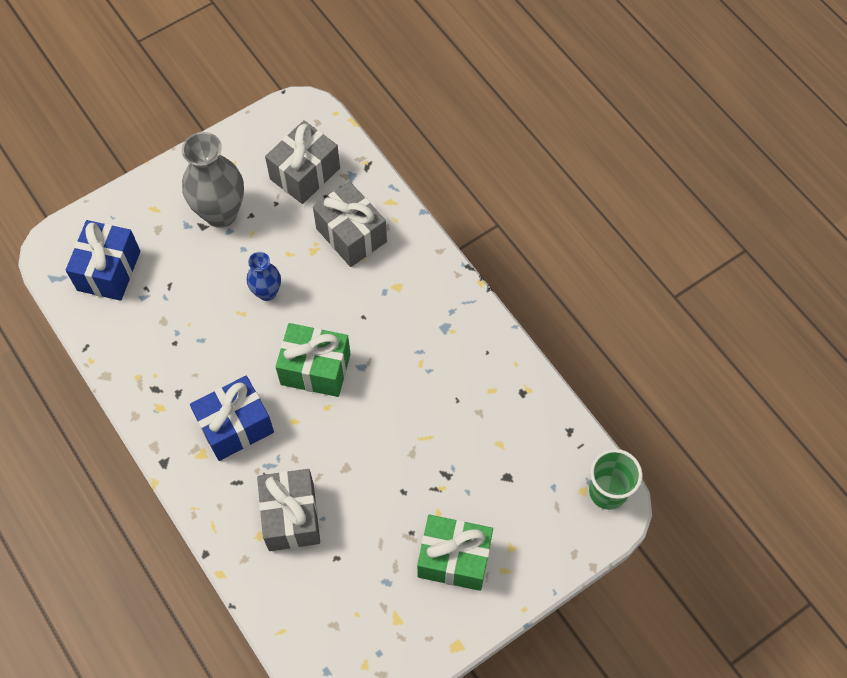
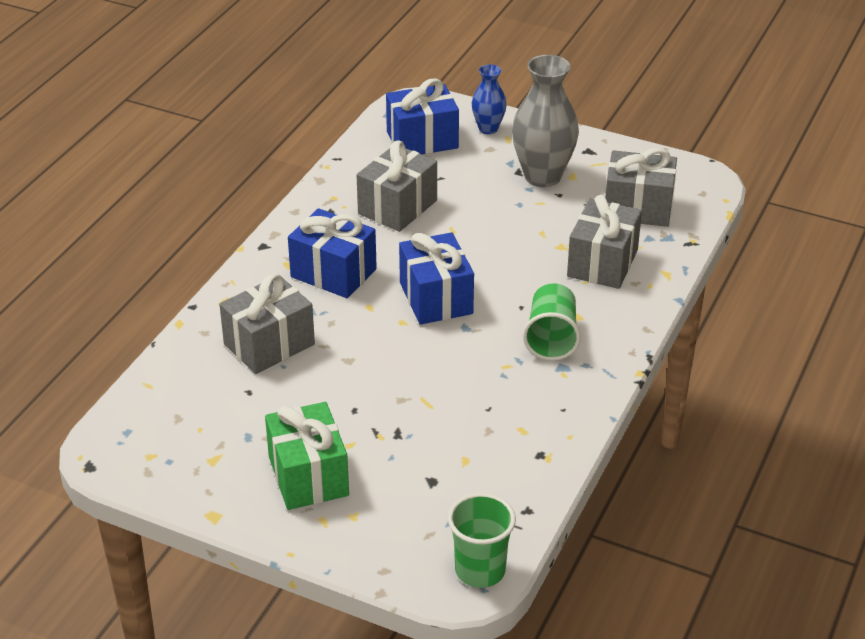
camera: 60 degrees right, 25 degrees down
blue vase [247,252,281,301] -> blue vase moved to [472,64,507,134]
green gift [275,323,351,397] -> blue gift [399,232,474,325]
none -> grey gift [357,140,437,232]
none -> green cup [523,283,581,361]

